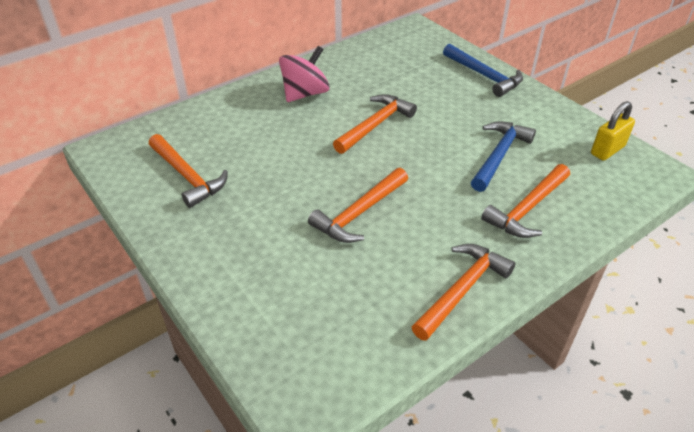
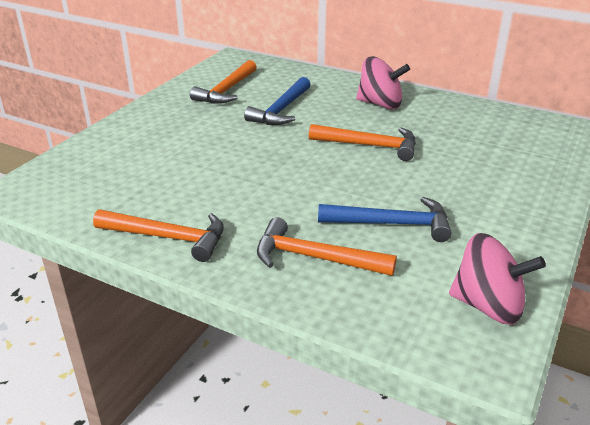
camera: 65 degrees right, 10 degrees down
orange hammer [308,168,408,243] -> none
blue hammer [443,44,523,97] -> blue hammer moved to [244,77,311,125]
yellow padlock [591,101,635,161] -> pink spinning top [449,233,546,325]

